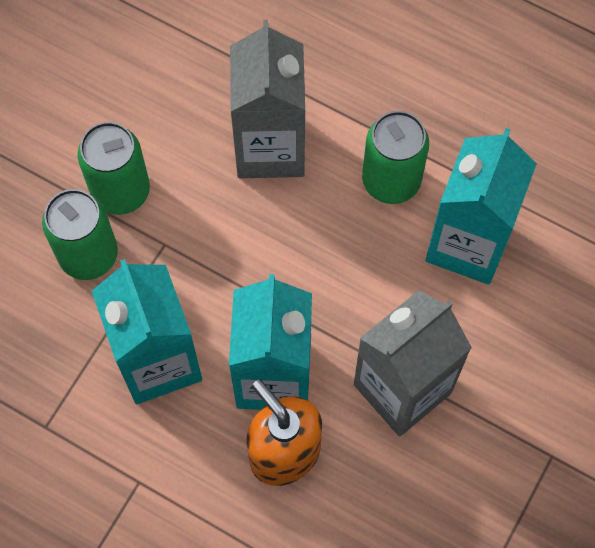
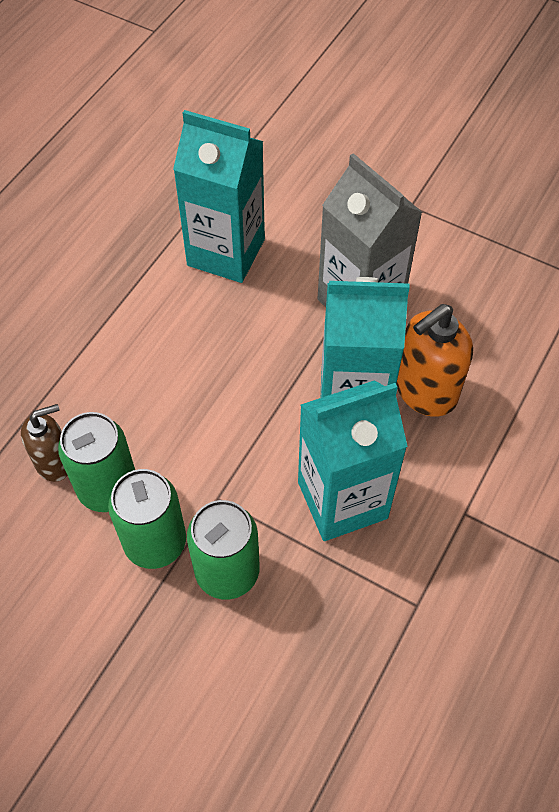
camera: 90 degrees left, 10 degrees down
grey carton [230,20,305,178] -> none
green can [362,111,429,204] -> green can moved to [58,412,135,512]
none -> brown soap dispenser [21,404,68,482]

